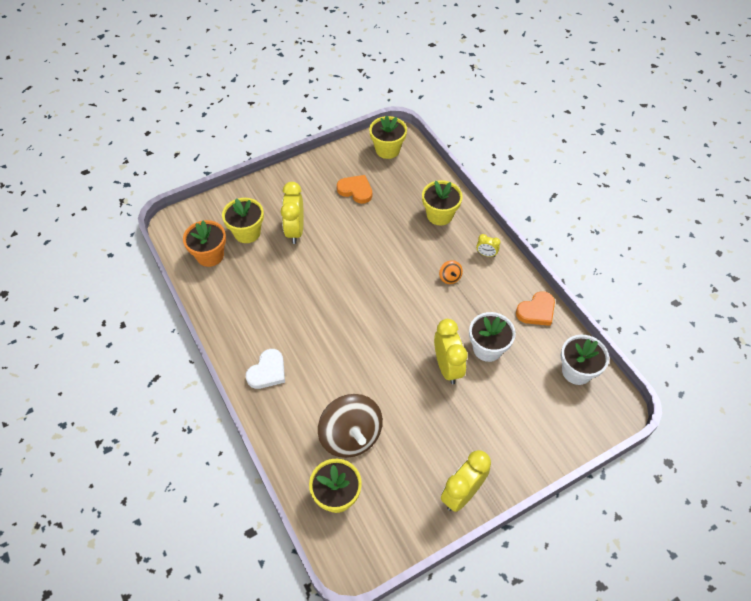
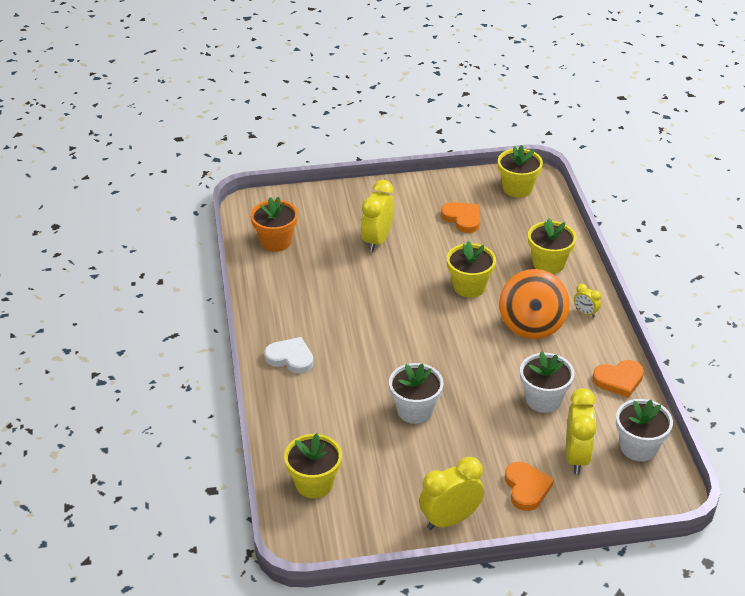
camera: 20 degrees right, 15 degrees down
yellow flower pot [222,198,264,243] -> yellow flower pot moved to [447,241,496,298]
white heart [246,349,285,389] -> white heart turned 120 degrees counterclockwise [264,337,314,374]
brown spinning top [318,394,383,458] -> none
yellow clock [434,319,467,384] -> yellow clock moved to [566,388,597,474]
orange spinning top [439,260,463,284] -> orange spinning top [499,269,570,339], size x2.37
none -> white flower pot [389,363,443,424]
none -> orange heart [505,462,554,511]

